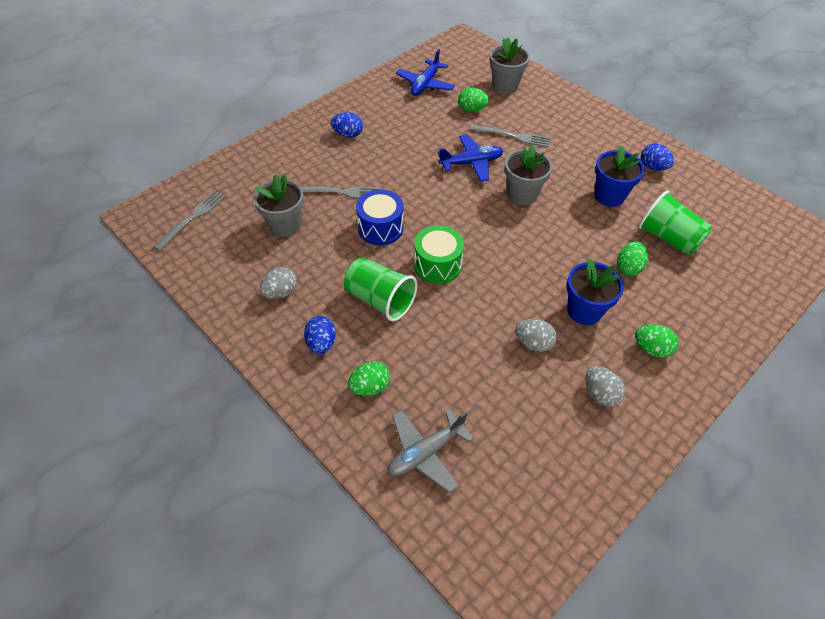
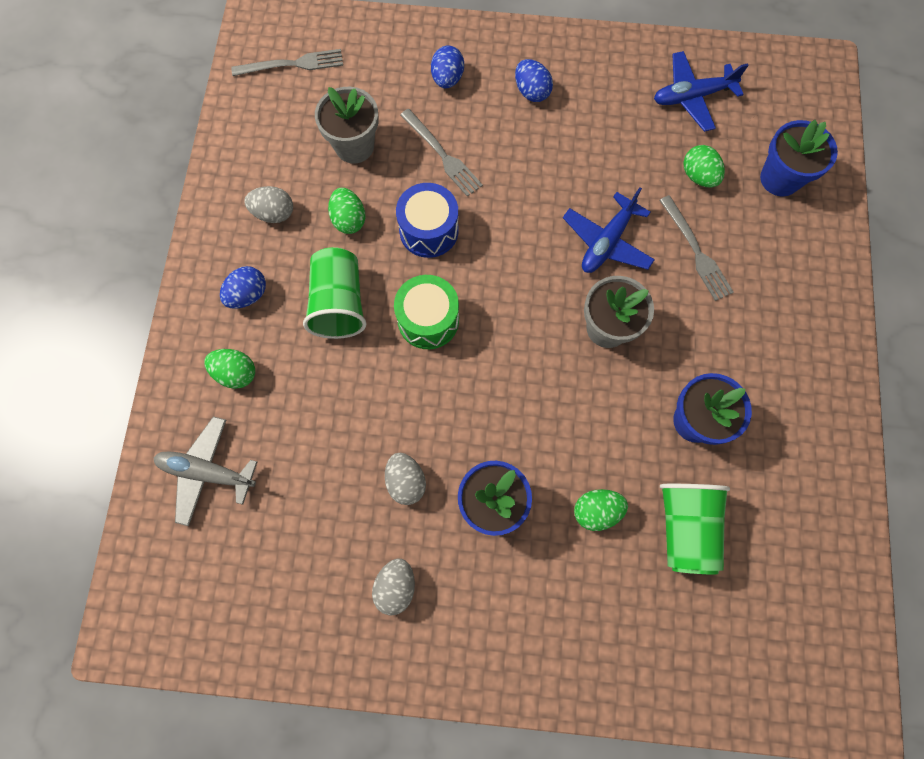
camera: 50 degrees right, 20 degrees up
blue plane [438,134,503,182] -> blue plane turned 90 degrees clockwise [563,188,655,273]
grey flower pot [490,37,530,94] -> blue flower pot [760,120,838,196]
green egg [635,324,678,358] -> green egg moved to [328,188,366,234]
blue egg [641,143,674,171] -> blue egg moved to [431,46,464,88]

